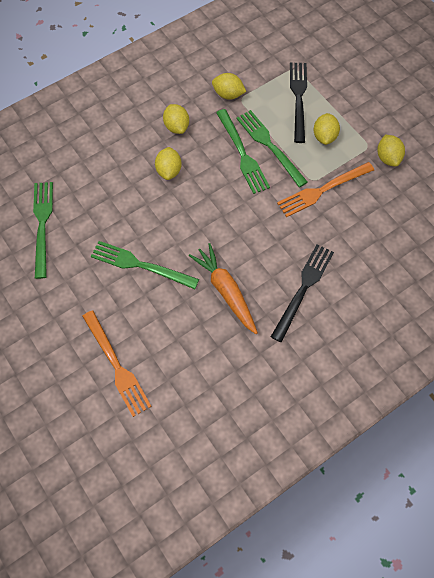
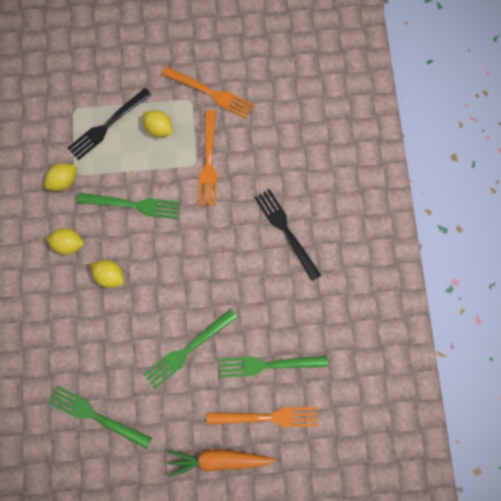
camera: 60 degrees left, 10 degrees up
orange carrot [189,243,258,334] -> orange carrot moved to [168,449,275,477]
green fork [236,110,308,187] -> green fork moved to [219,355,328,378]
black fork [290,63,307,143] -> black fork turned 75 degrees counterclockwise [68,88,152,160]
yellow lemon [377,135,405,167] -> orange fork [162,66,254,119]

